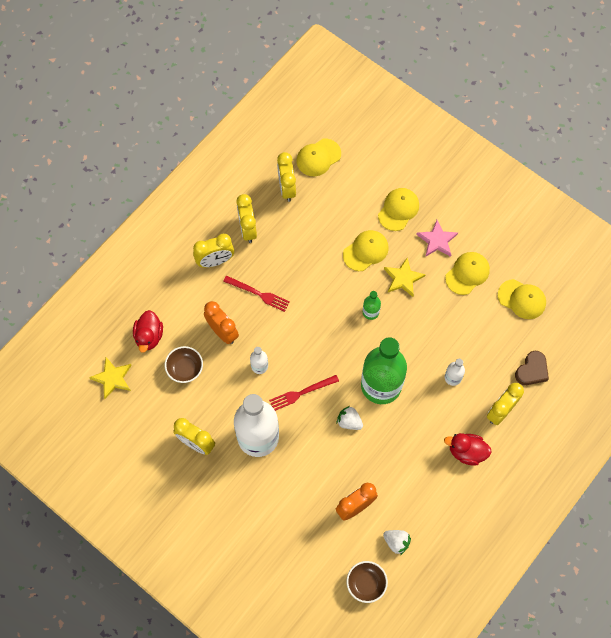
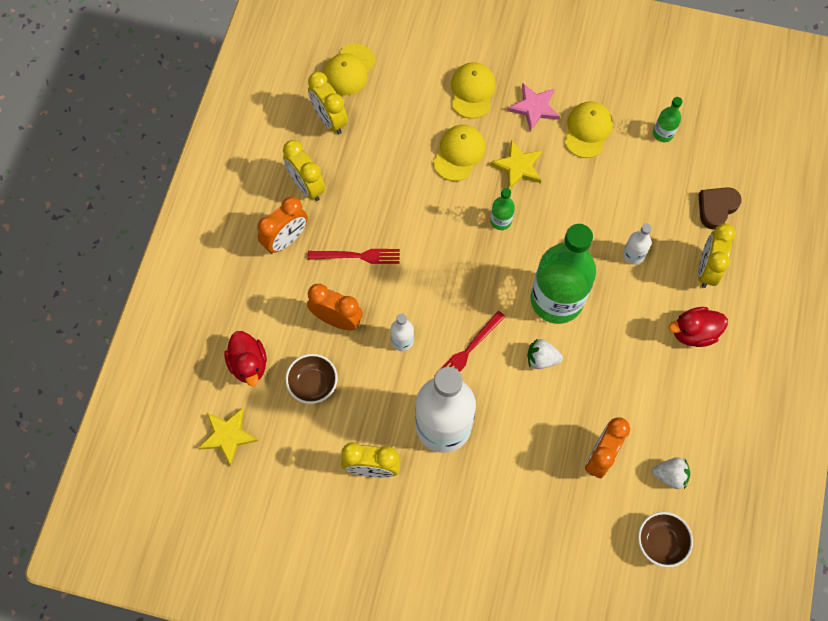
camera: 25 degrees left, 0 degrees up
yellow clock [193,234,234,268] -> orange clock [257,197,308,253]
yellow cap [498,279,546,319] -> green bottle [653,97,682,142]
brown heart [515,351,549,385] -> brown heart turned 150 degrees counterclockwise [699,187,742,230]

